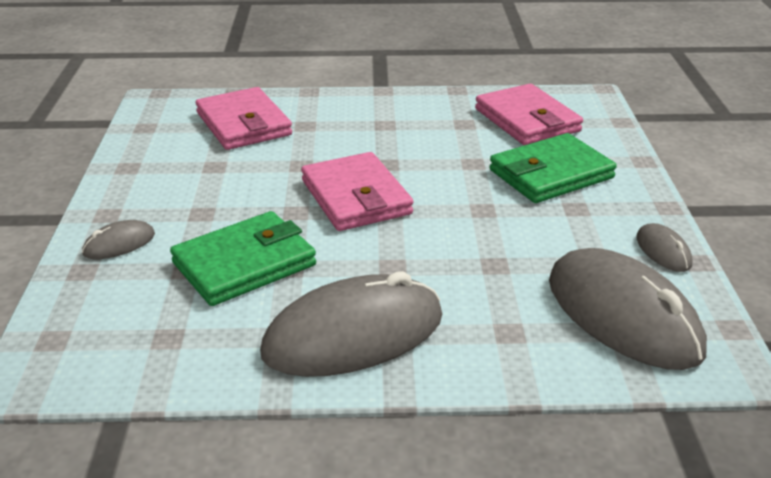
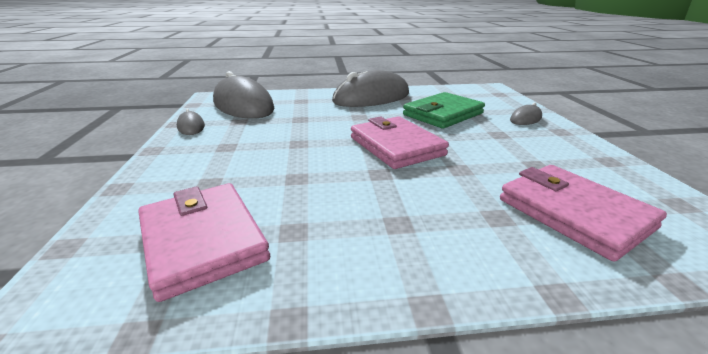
camera: 175 degrees right, 5 degrees down
green wallet [490,133,617,203] -> none

